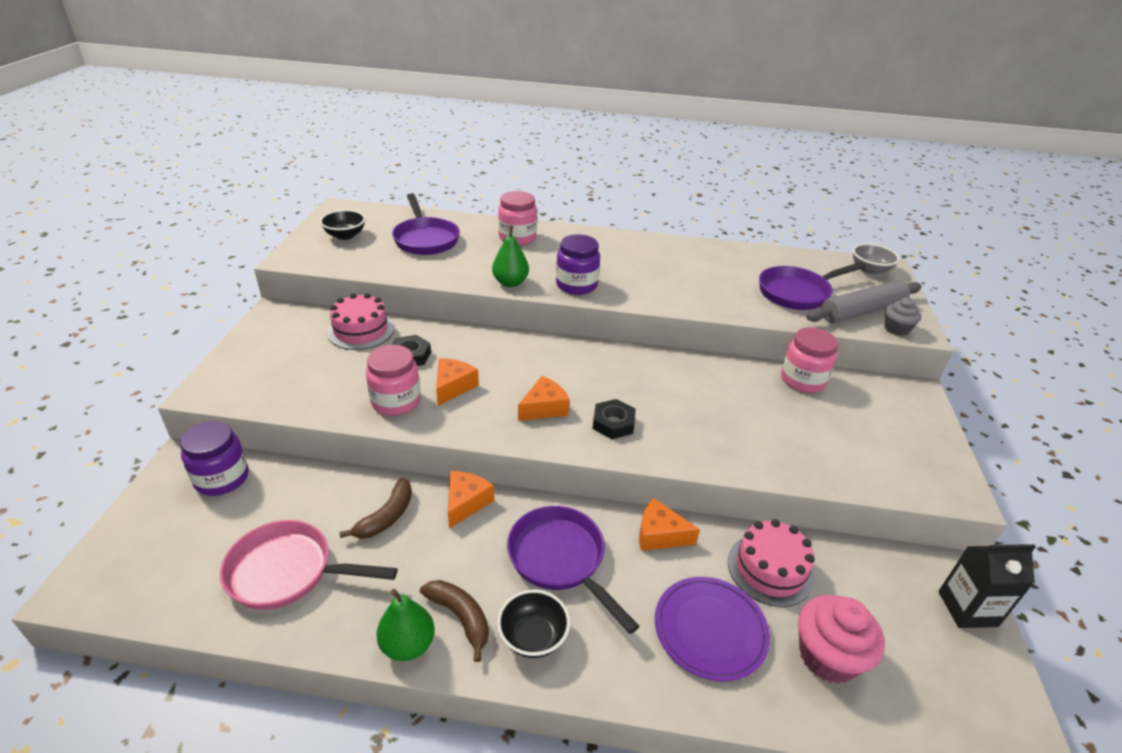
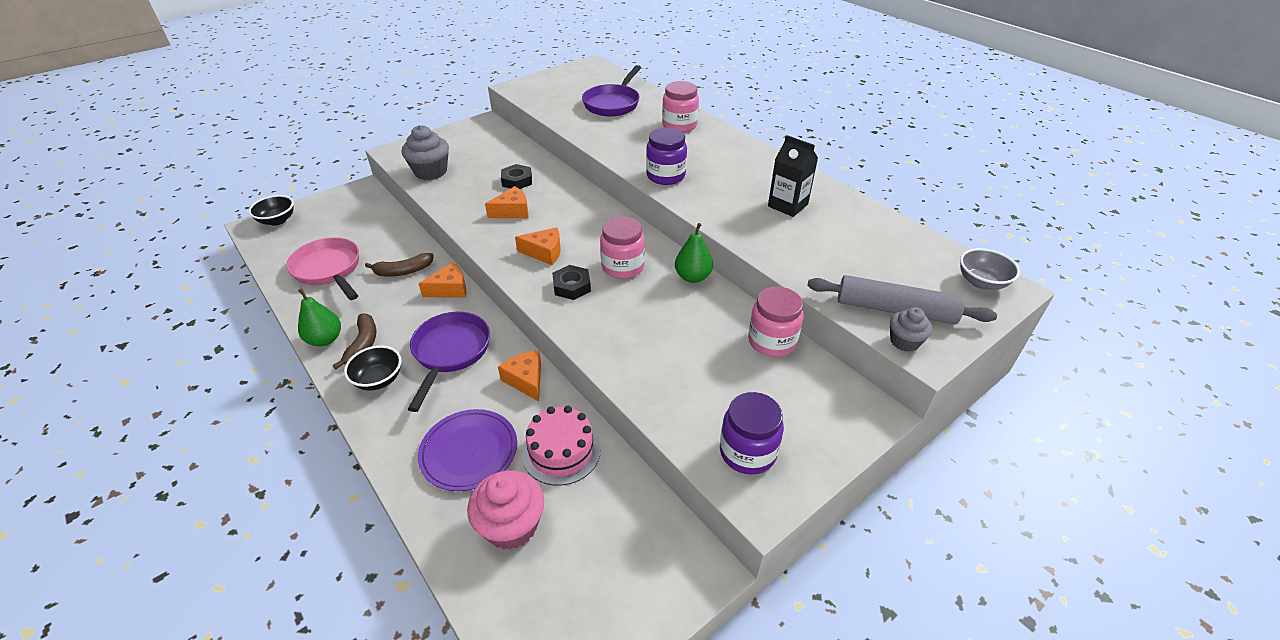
camera: 45 degrees right, 5 degrees up
purple jar [180,421,249,496] -> purple jar moved to [720,392,784,475]
black bowl [320,210,366,240] -> black bowl moved to [248,195,294,226]
pink cake [327,293,394,350] -> none
pink jar [366,345,421,415] -> pink jar moved to [600,216,645,279]
green pear [492,226,529,287] -> green pear moved to [675,223,713,283]
purple pan [759,262,866,310] -> none
black carton [938,544,1036,628] -> black carton moved to [768,135,818,217]
none -> grey cupcake [402,125,449,180]

